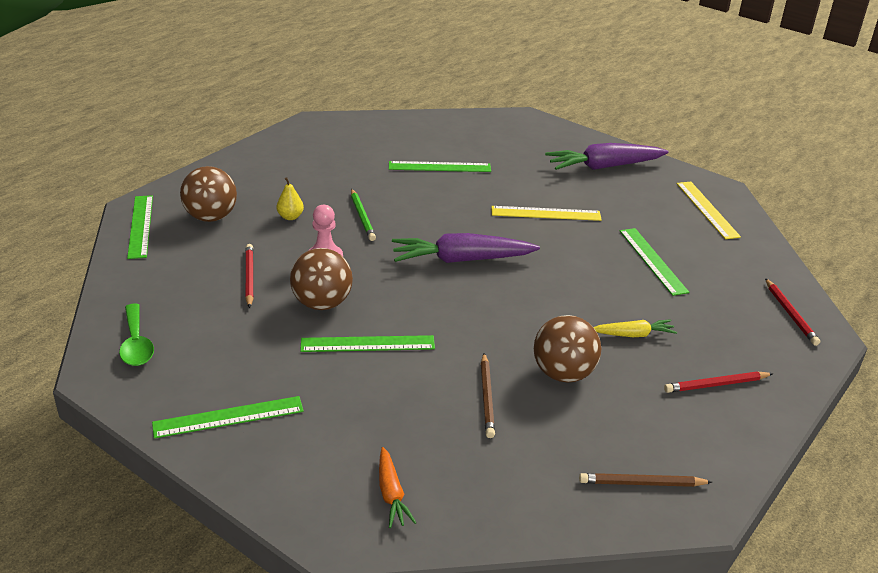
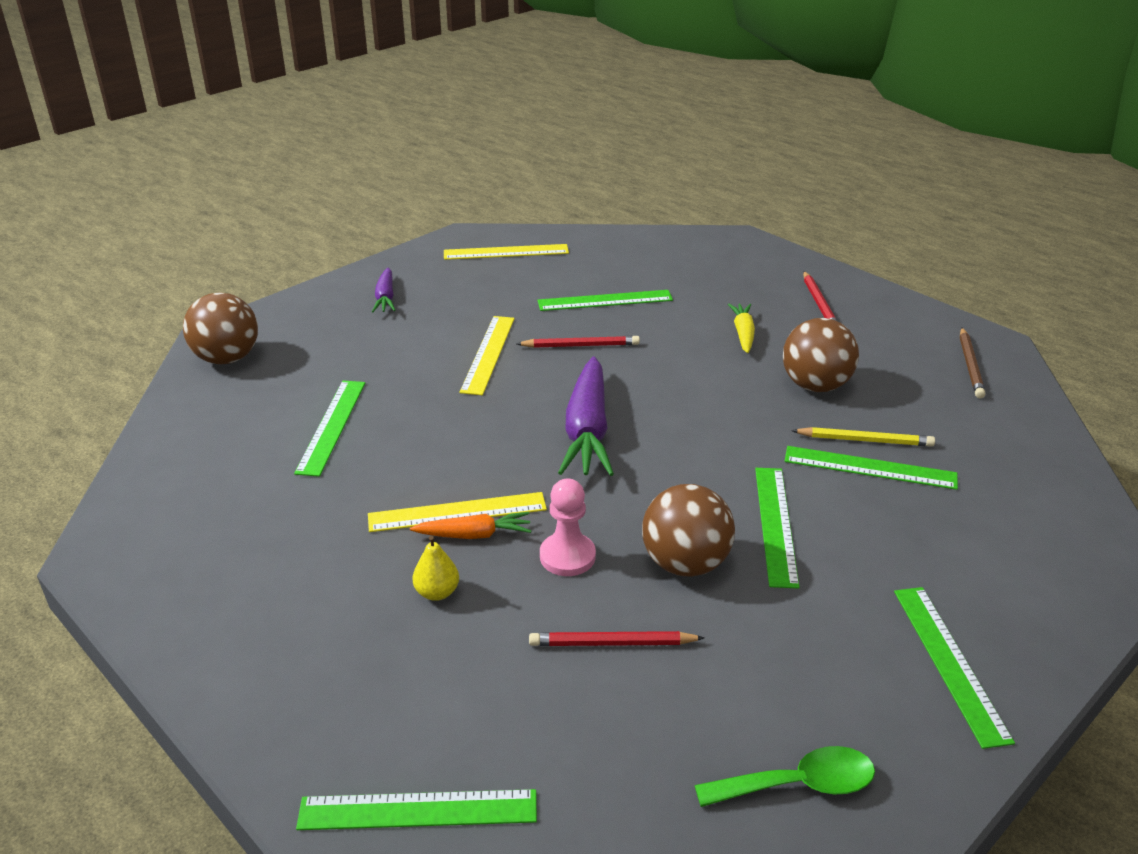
camera: 80 degrees left, 0 degrees up
brown ball [180,166,237,222] -> brown ball moved to [183,292,258,364]
green pencil [351,189,376,241] -> yellow ruler [368,492,547,532]
orange carrot [379,447,417,528] -> orange carrot moved to [410,512,531,539]
brown pencil [481,353,495,438] -> yellow pencil [791,427,935,447]
purple carrot [545,143,669,170] -> purple carrot [372,268,396,312], size x0.53
red pencil [765,278,820,346] -> red pencil moved to [516,336,640,348]
none -> green ruler [785,446,958,490]

